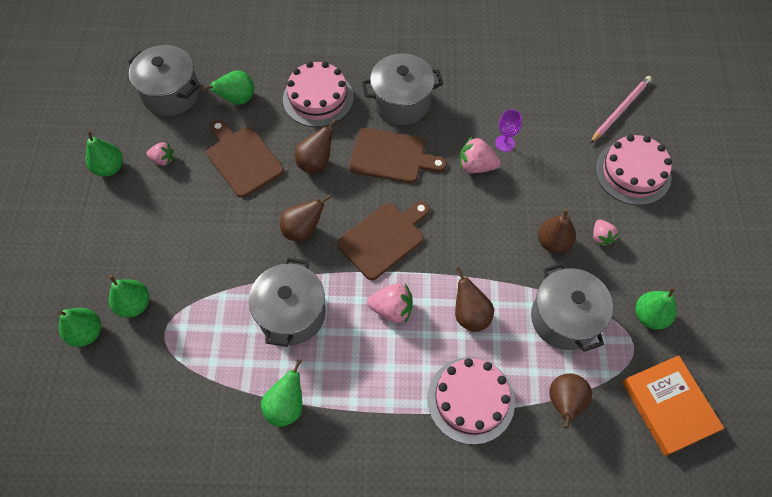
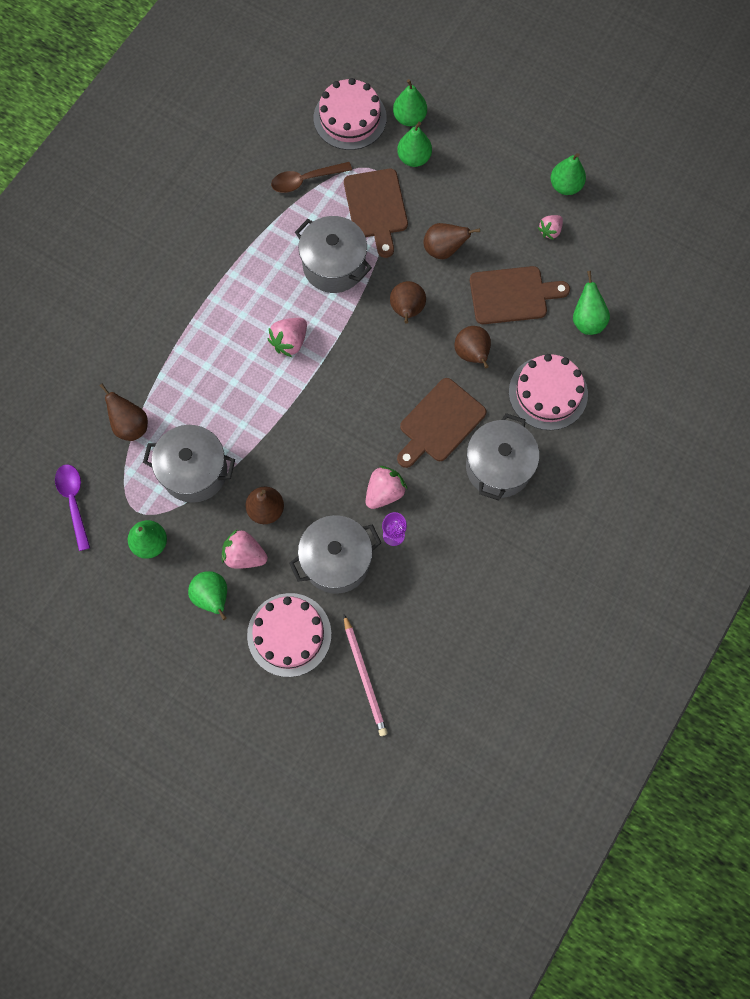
camera: 120 degrees right, 10 degrees up
grey pot [128,45,200,116] -> grey pot moved to [289,515,381,594]
green pear [261,359,302,427] -> green pear moved to [188,571,227,620]
brown cutting board [337,201,430,281] -> brown cutting board moved to [344,169,408,258]
pink cake [427,357,515,445] -> pink cake moved to [314,78,387,150]
brown pear [455,267,494,332] -> brown pear moved to [423,223,480,259]
pink strawberry [593,219,619,247] -> pink strawberry [222,529,268,569], size x1.53
orange book [622,356,724,456] -> purple spoon [55,464,90,551]
none -> brown spoon [271,162,352,193]

